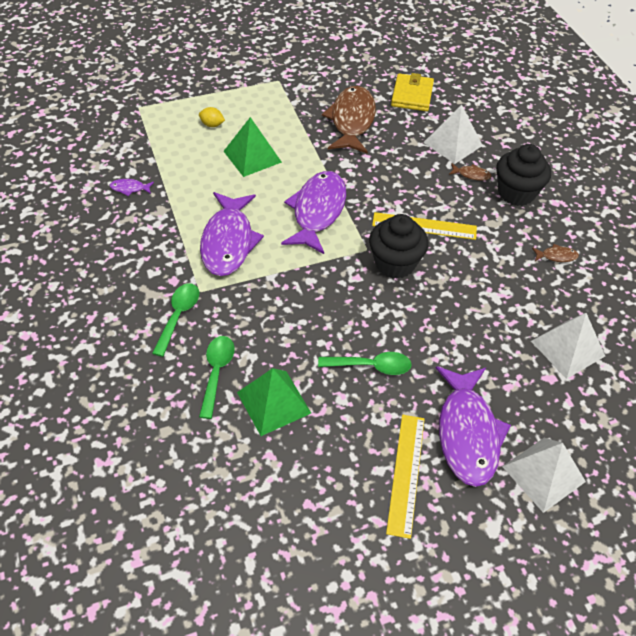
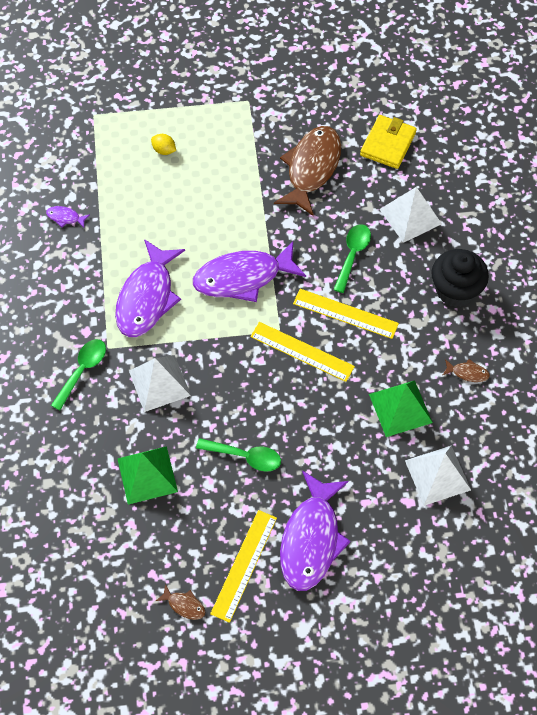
camera: 15 degrees right, 10 degrees up
green spoon [199,336,235,419] -> green spoon moved to [333,224,371,293]
green pyramid [223,117,282,177] -> green pyramid moved to [369,380,433,437]
purple fish [281,171,346,254] -> purple fish turned 135 degrees counterclockwise [193,241,306,302]
black cupcake [369,214,428,279] -> yellow ruler [250,322,355,382]
brown fish [449,164,492,181] -> brown fish moved to [156,584,205,620]
white pyramid [502,438,586,513] -> white pyramid moved to [129,355,191,412]

